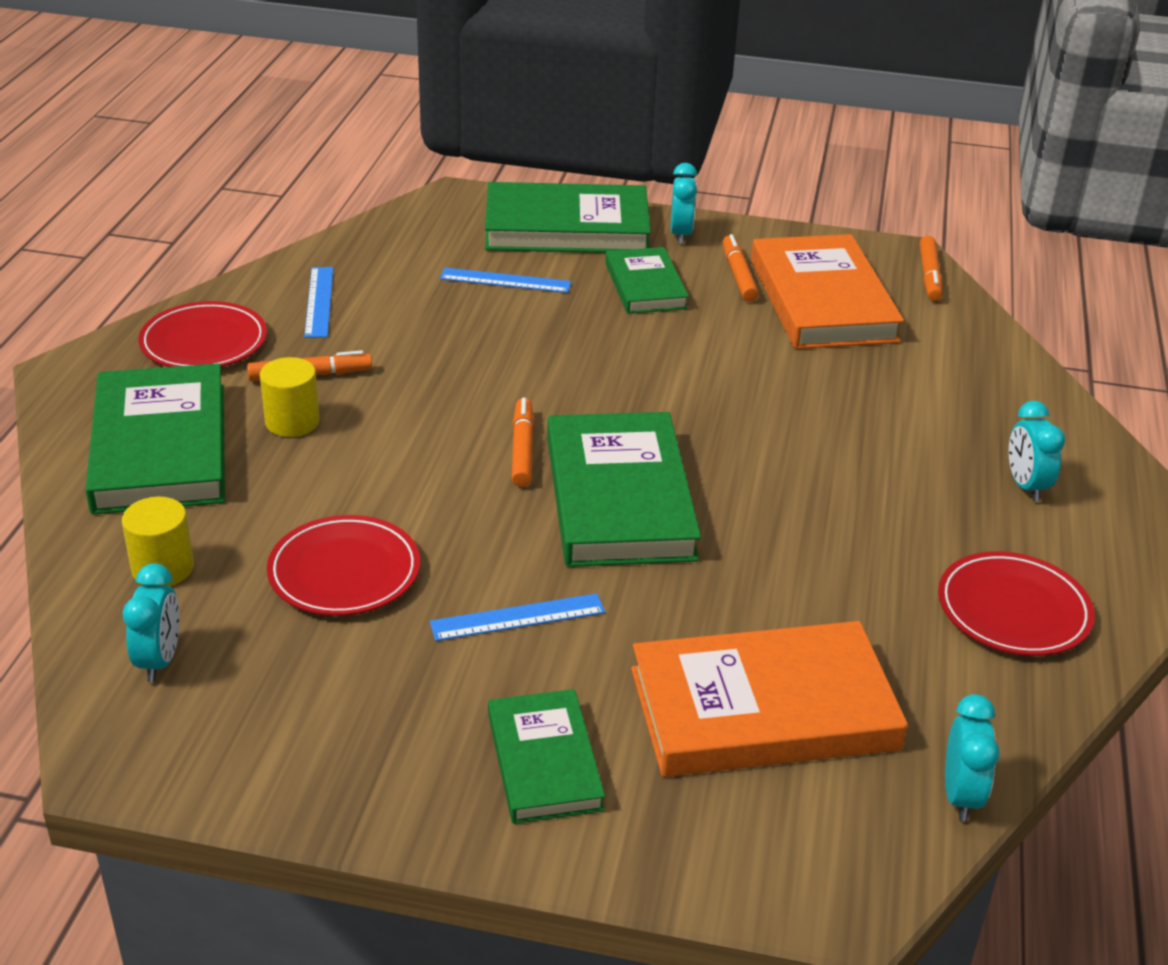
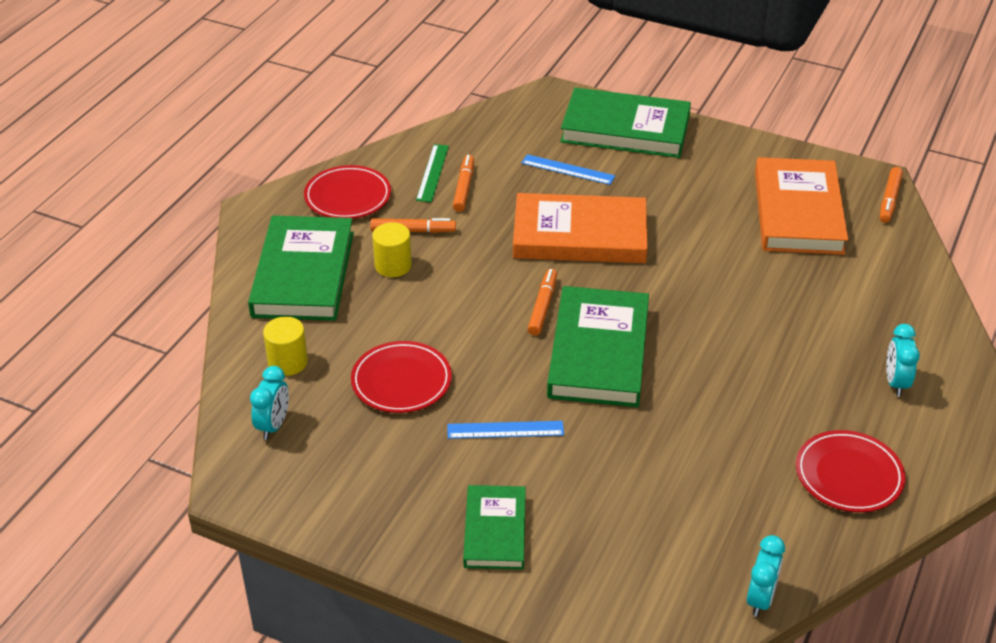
camera: 15 degrees right, 5 degrees up
blue ruler [304,267,333,338] -> green ruler [416,144,449,202]
green book [605,247,689,314] -> none
orange book [631,621,908,777] -> orange book moved to [513,193,648,263]
turquoise clock [671,163,697,244] -> none
orange marker [723,234,759,302] -> orange marker moved to [453,155,474,212]

